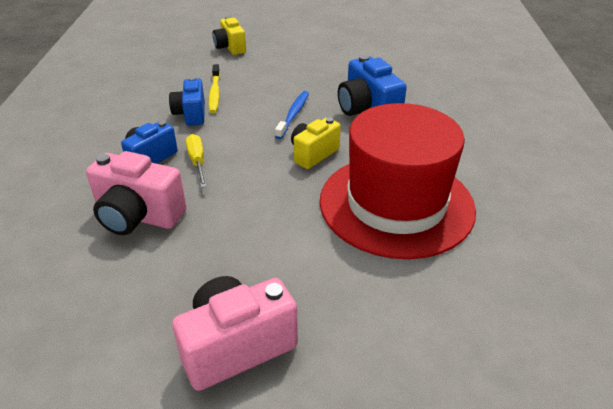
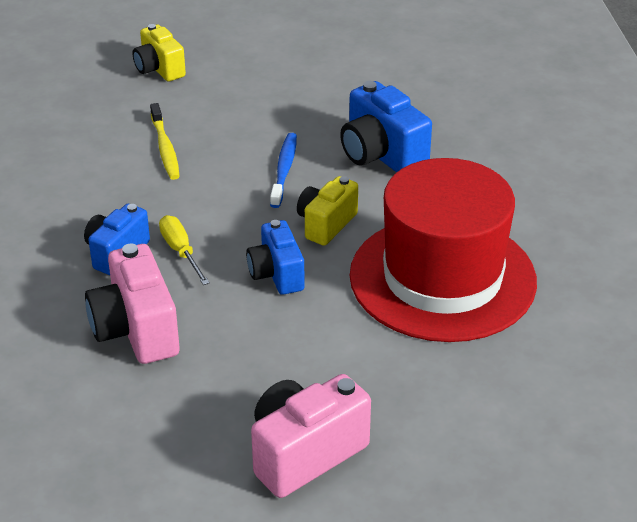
camera: 10 degrees left, 0 degrees up
pink camera [86,151,187,235] -> pink camera turned 60 degrees clockwise [85,244,180,364]
blue camera [169,77,205,126] -> blue camera moved to [246,220,305,295]

